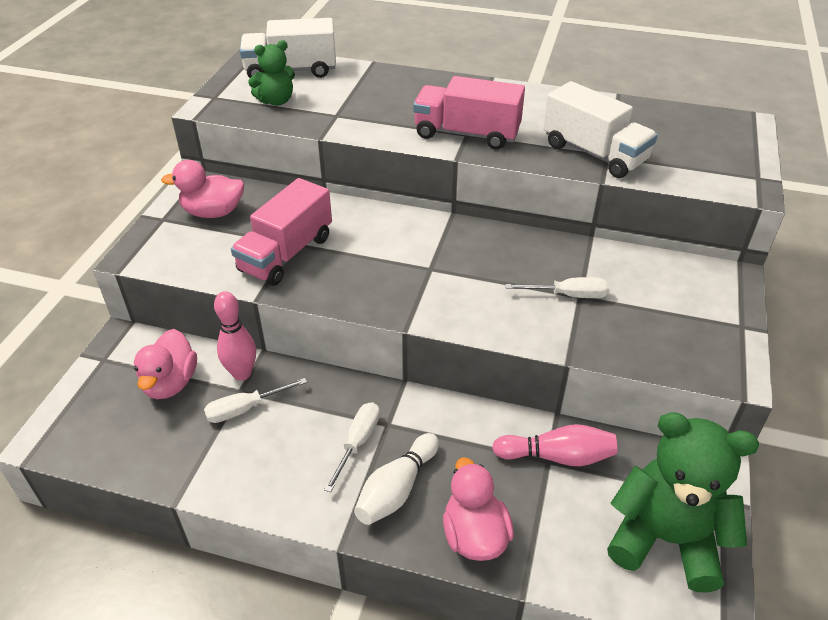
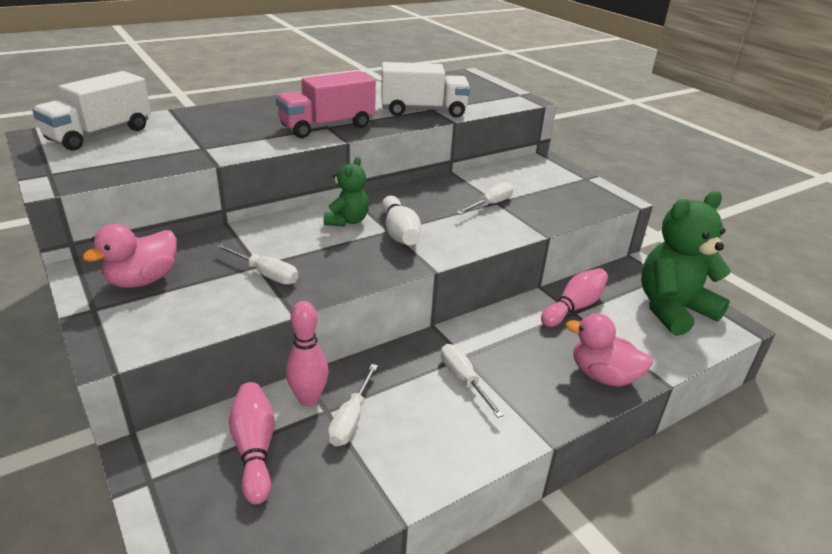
camera: 50 degrees left, 10 degrees down
pink duck [134,329,197,399] -> pink bowling pin [229,382,274,504]
pink truck [231,178,332,286] -> white screwdriver [216,244,298,284]
green teddy bear [248,40,295,106] -> green teddy bear moved to [324,157,369,227]
white bowling pin [354,433,439,525] -> white bowling pin moved to [382,196,421,245]

